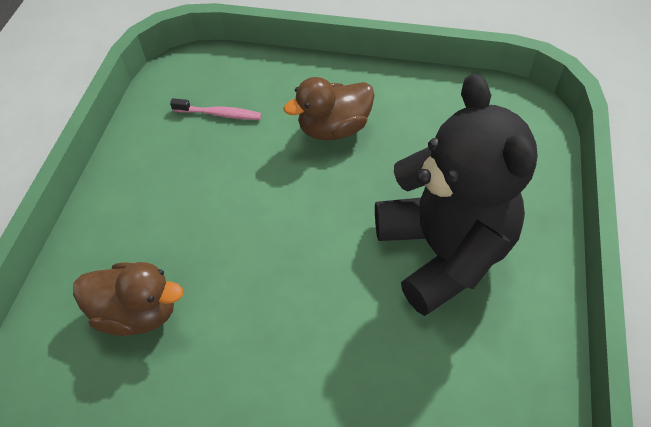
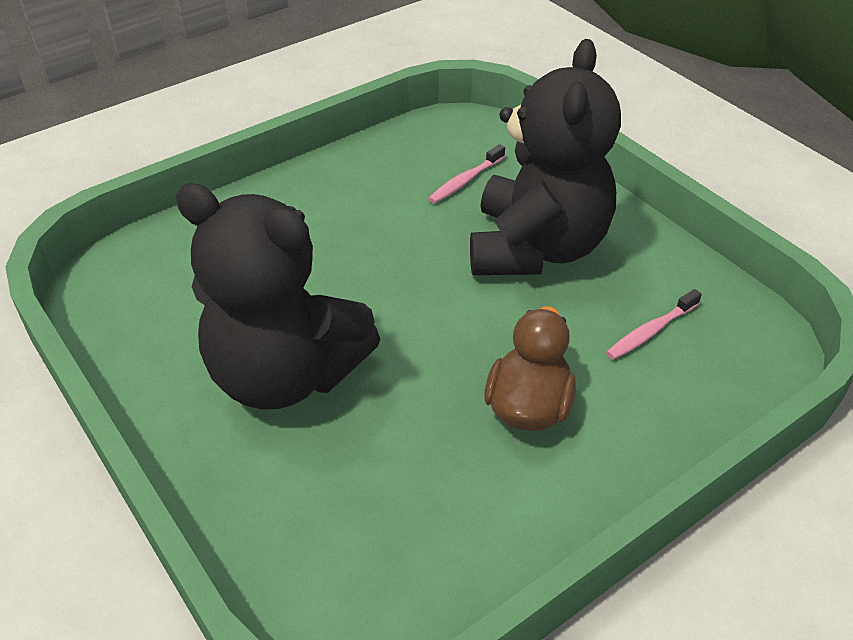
camera: 130 degrees right, 10 degrees down
brown duck [73,262,183,336] -> pink toothbrush [428,144,505,204]
none -> black teddy bear [470,39,621,275]

